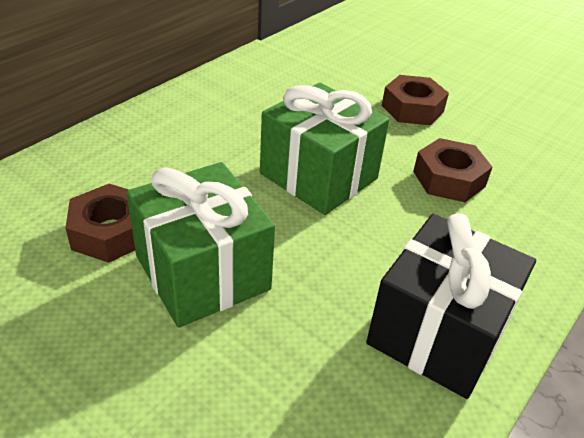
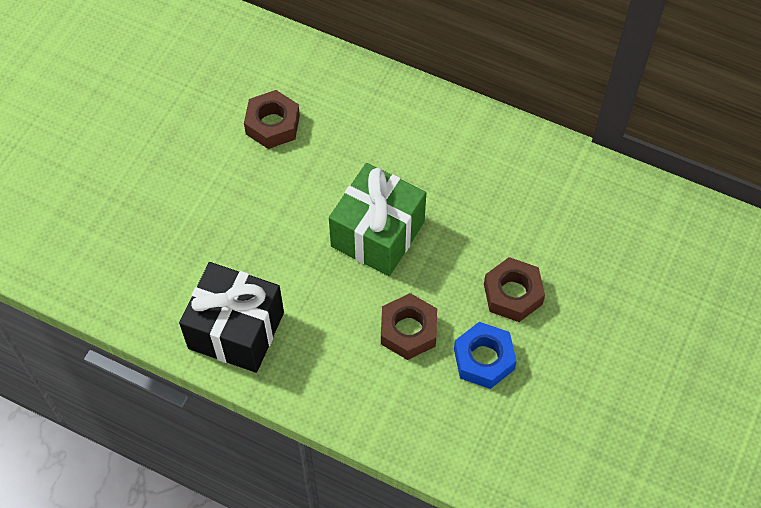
camera: 80 degrees right, 20 degrees up
green gift [126,162,275,328] -> none
none -> blue nut [454,322,517,389]

